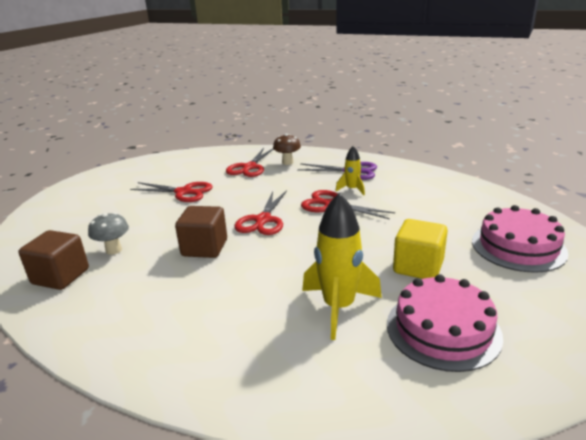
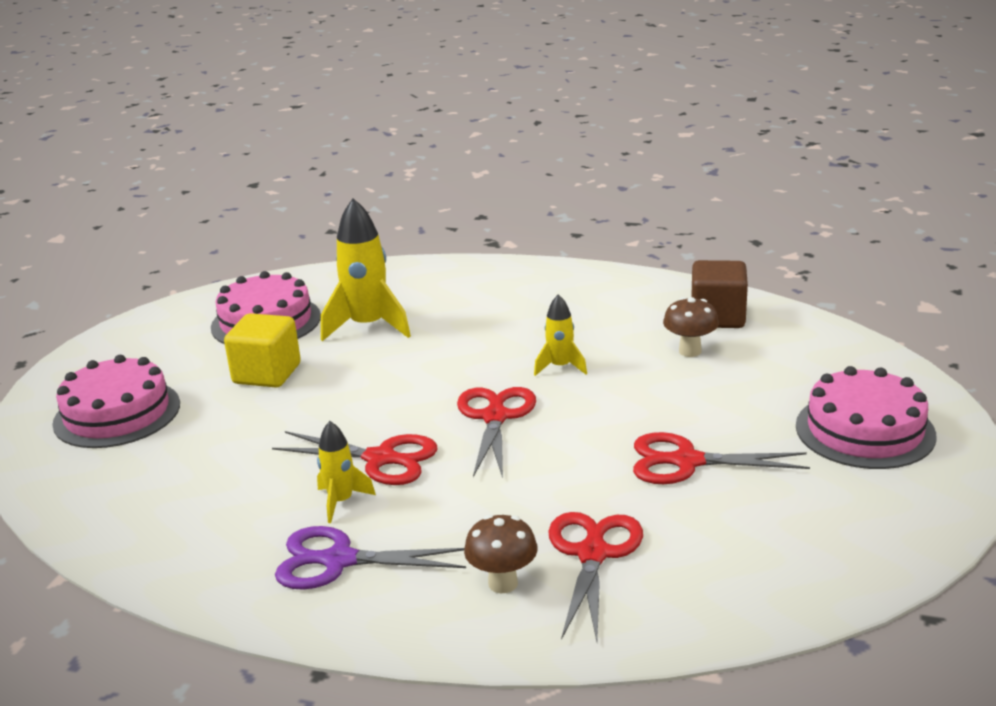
camera: 170 degrees right, 0 degrees up
grey mushroom [88,213,129,255] -> brown mushroom [663,297,719,357]
brown cube [175,206,227,258] -> yellow rocket [534,294,587,376]
none -> pink cake [796,366,937,469]

